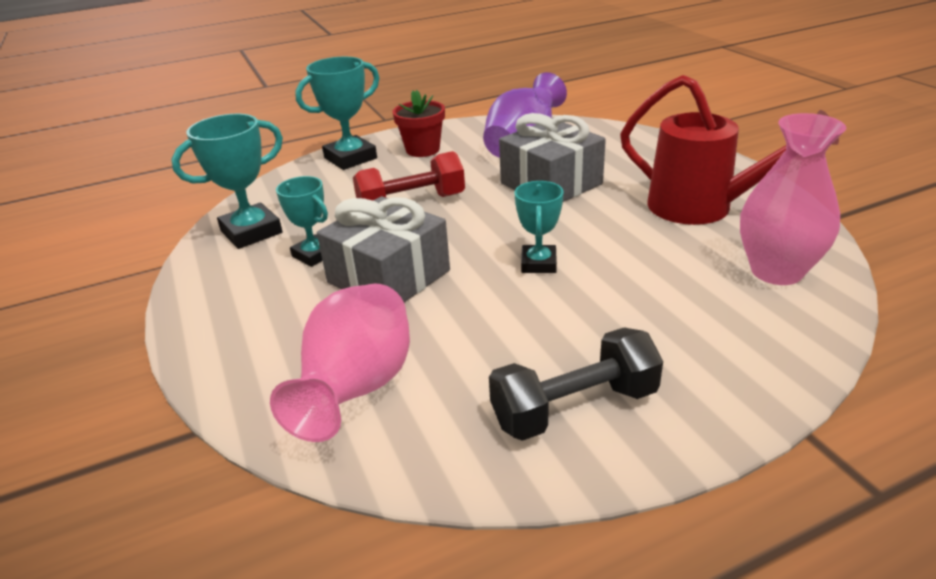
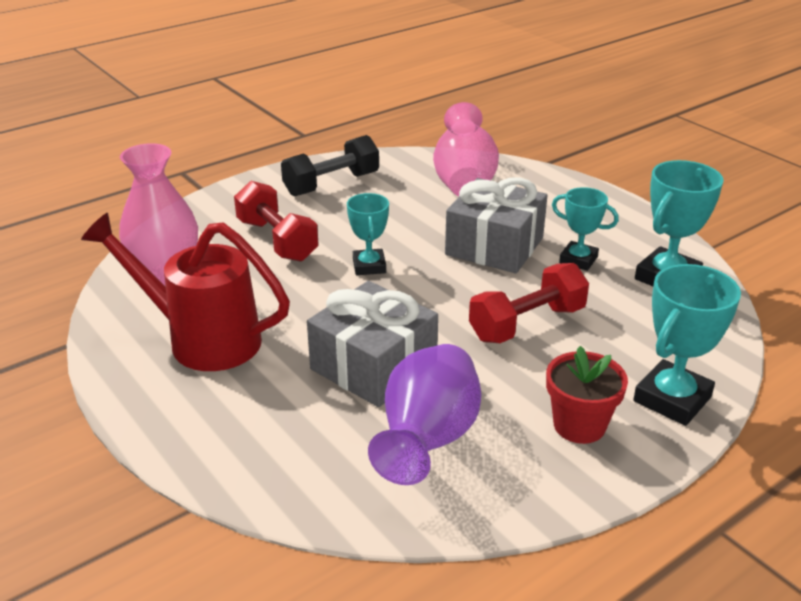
camera: 165 degrees right, 0 degrees up
none -> red dumbbell [234,181,319,262]

